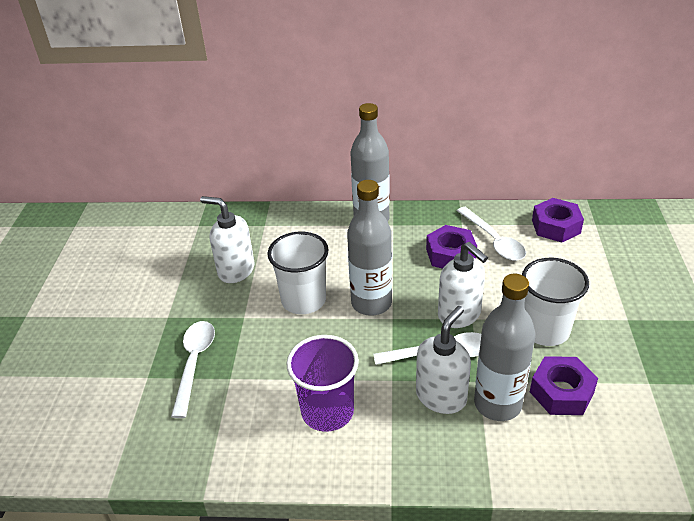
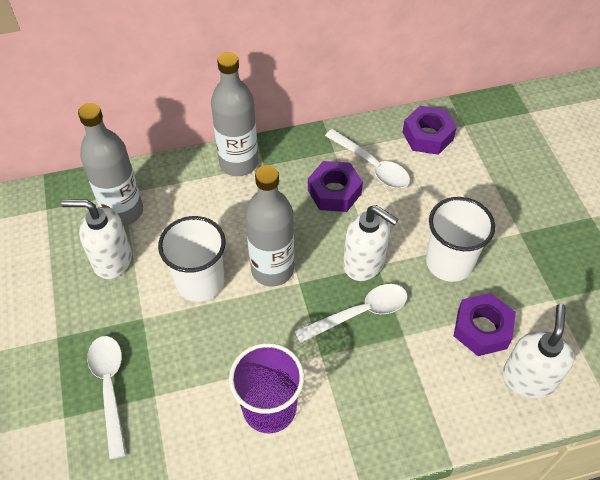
camera: 20 degrees left, 15 degrees up
white soap dispenser [416,306,471,414] -> white soap dispenser moved to [503,304,575,399]
grey bottle [474,274,536,421] -> grey bottle moved to [78,103,143,226]

